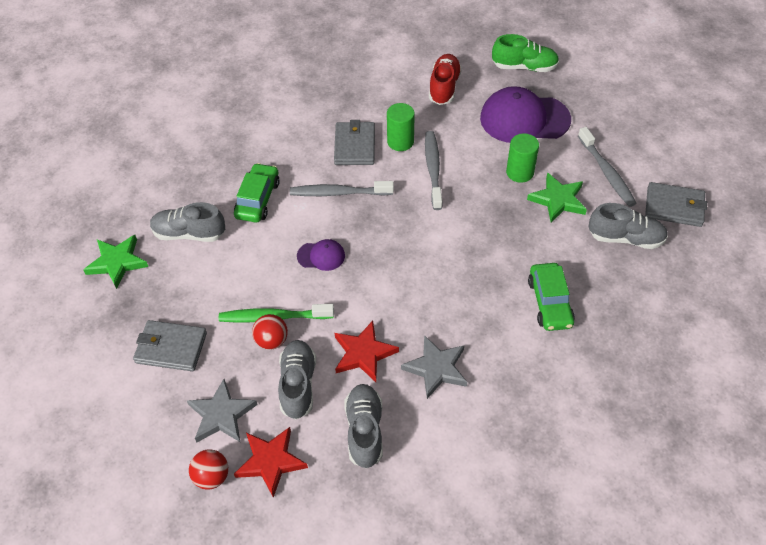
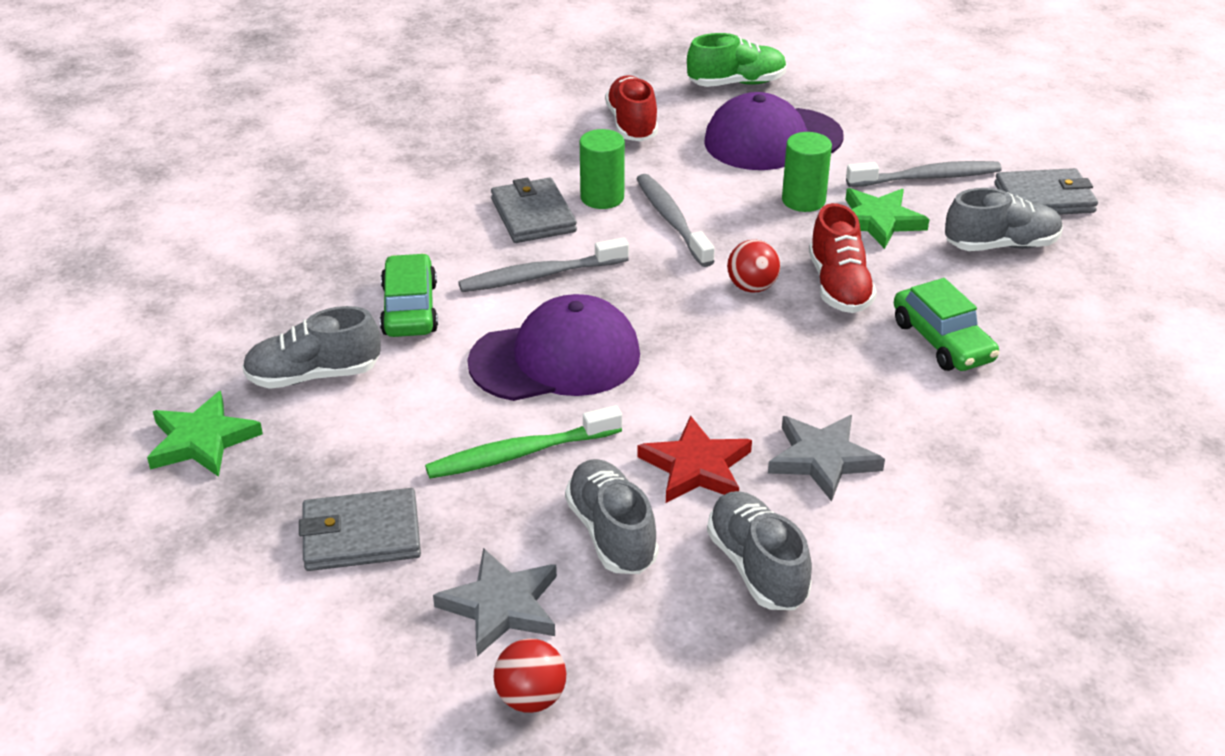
camera: 20 degrees left, 15 degrees down
red star [234,427,308,498] -> none
red ball [252,314,288,350] -> red ball moved to [727,240,780,292]
purple cap [297,239,345,271] -> purple cap [467,294,640,401], size x2.10
grey toothbrush [578,127,637,207] -> grey toothbrush turned 60 degrees counterclockwise [846,161,1002,187]
none -> red shoe [809,203,877,313]

